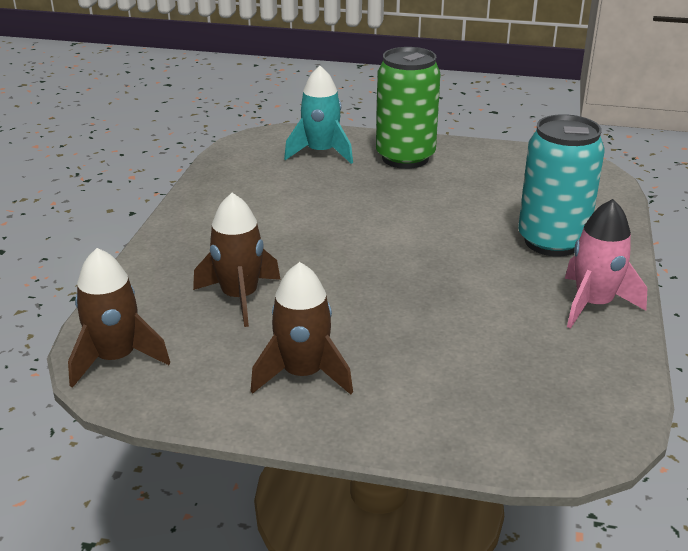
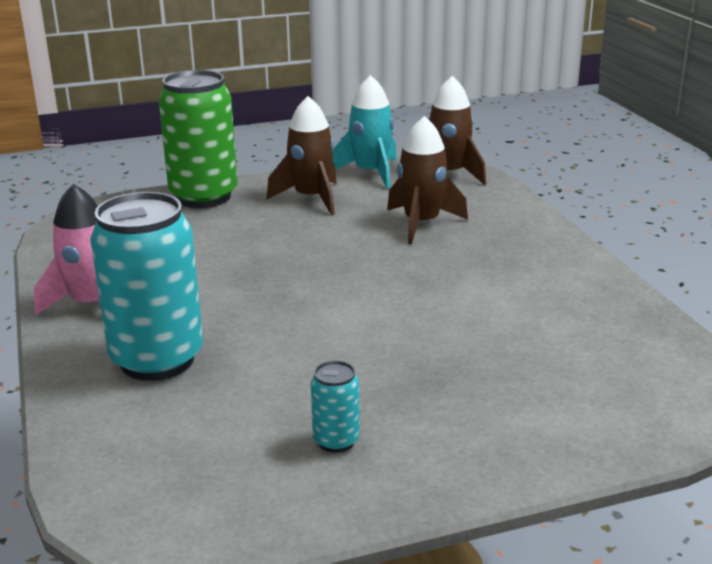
camera: 150 degrees right, 5 degrees down
turquoise rocket [284,66,353,164] -> turquoise rocket moved to [332,75,397,189]
green can [376,47,441,169] -> green can moved to [158,70,238,208]
none -> turquoise can [311,361,360,453]

